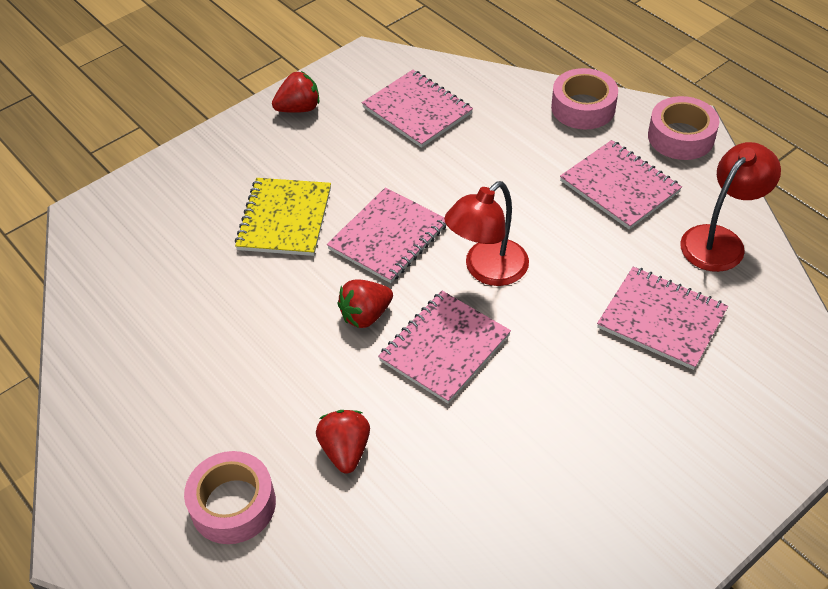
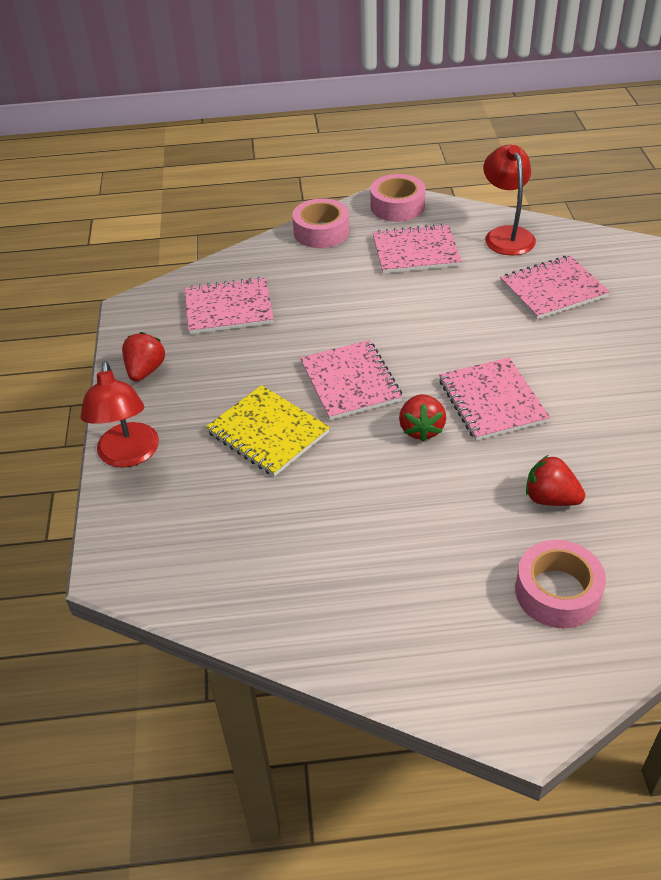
camera: 55 degrees left, 5 degrees down
red lamp [444,181,529,286] -> red lamp moved to [81,361,159,467]

